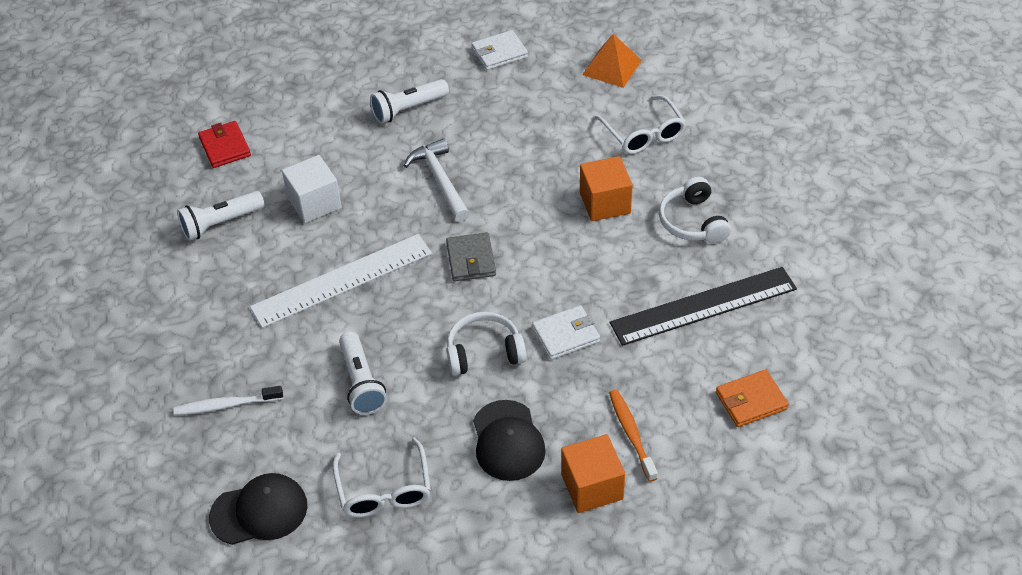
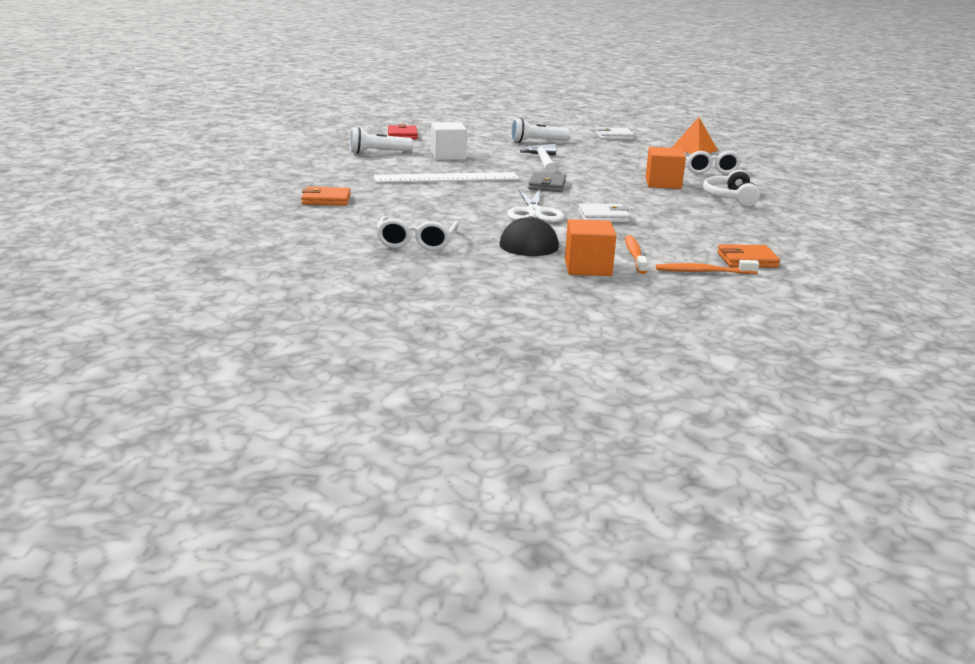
camera: 15 degrees right, 25 degrees down
white toothbrush [173,386,283,415] -> orange wallet [301,187,351,206]
black cap [209,473,307,545] -> none
white flashlight [339,332,387,415] -> none
white headphones [447,312,526,375] -> white scissors [507,189,564,223]
black ruler [610,267,797,346] -> none
none -> orange toothbrush [656,260,759,274]

